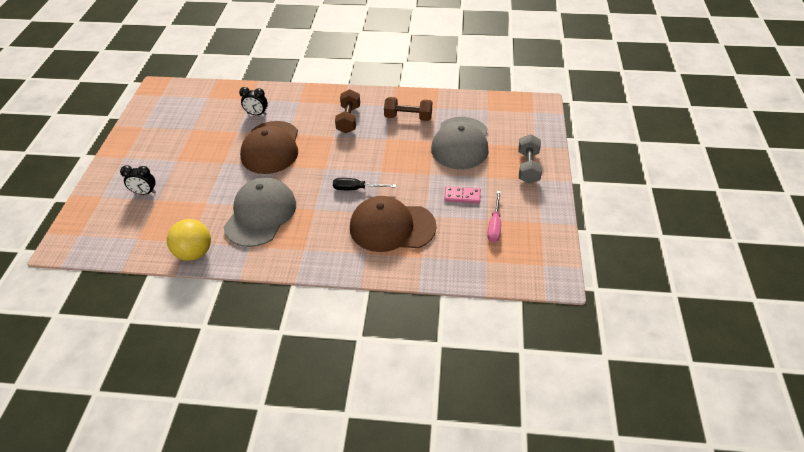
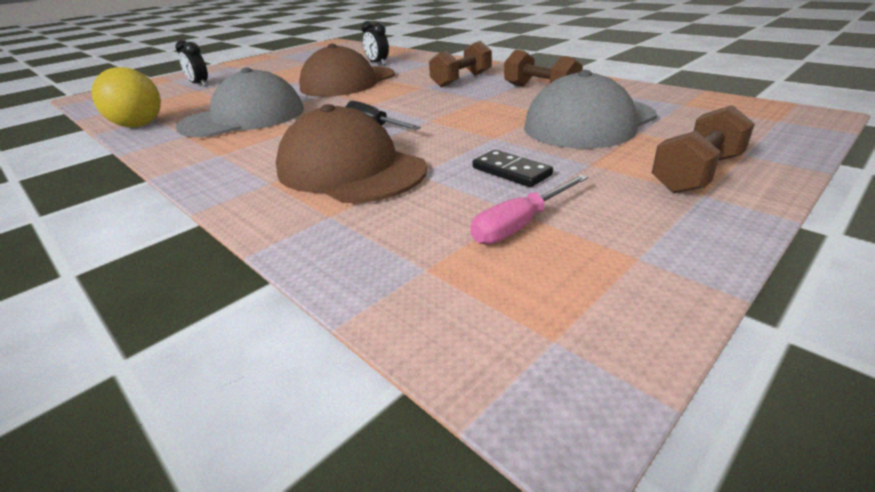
camera: 40 degrees right, 15 degrees down
pink domino [444,186,481,203] -> black domino [473,150,553,187]
grey dumbbell [518,134,542,184] -> brown dumbbell [652,105,755,193]

